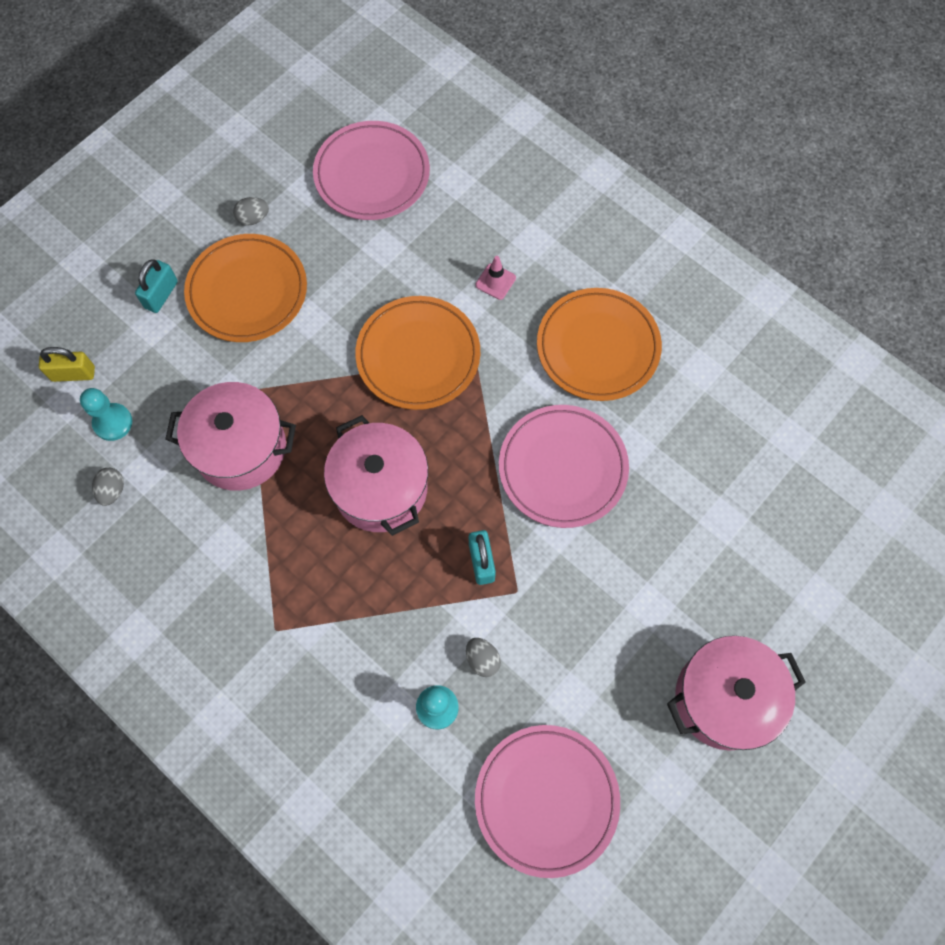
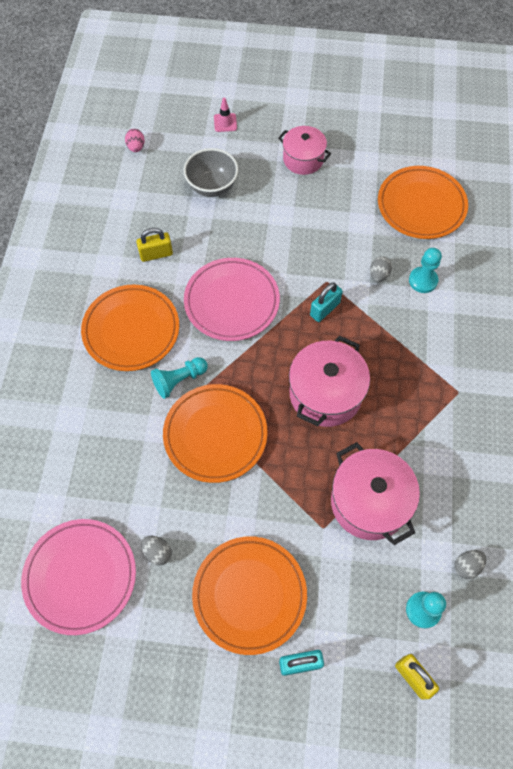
camera: 125 degrees left, 5 degrees down
grey egg [233,197,269,226] -> grey egg moved to [141,536,172,565]
pink plate [475,725,620,878] -> orange plate [378,166,468,239]
pink traffic cone [476,256,516,300] -> pink traffic cone moved to [214,97,237,132]
pink pot [667,636,806,751] -> pink pot [278,126,331,175], size x0.65
none -> pink egg [125,129,145,152]
none -> yellow padlock [136,228,173,262]
none -> turquoise pawn [151,357,208,399]
none -> grey bowl [183,148,238,197]

